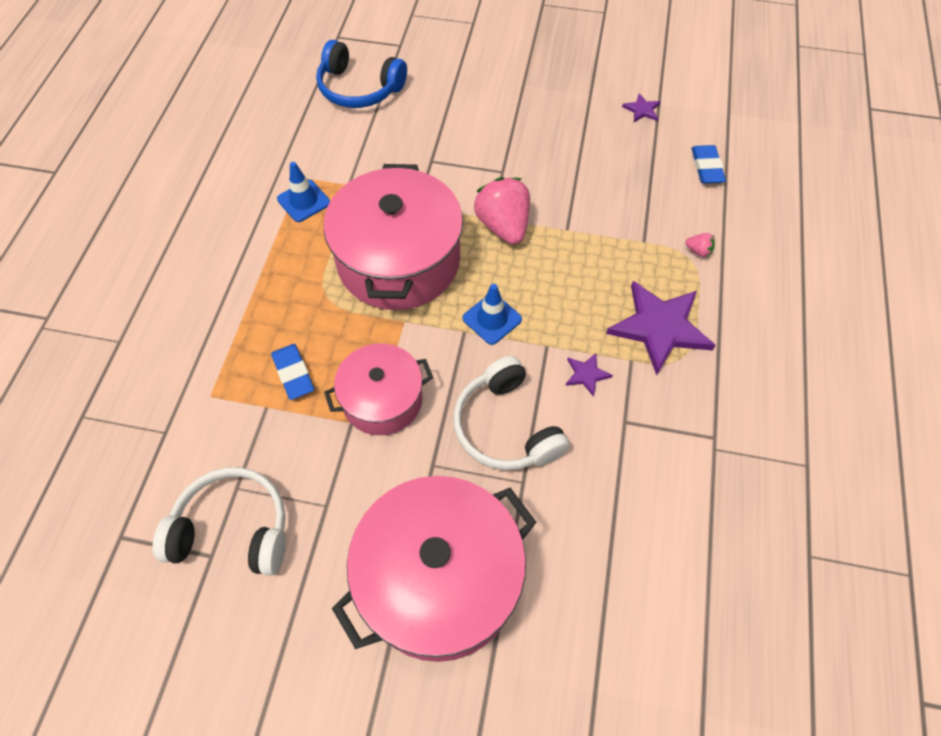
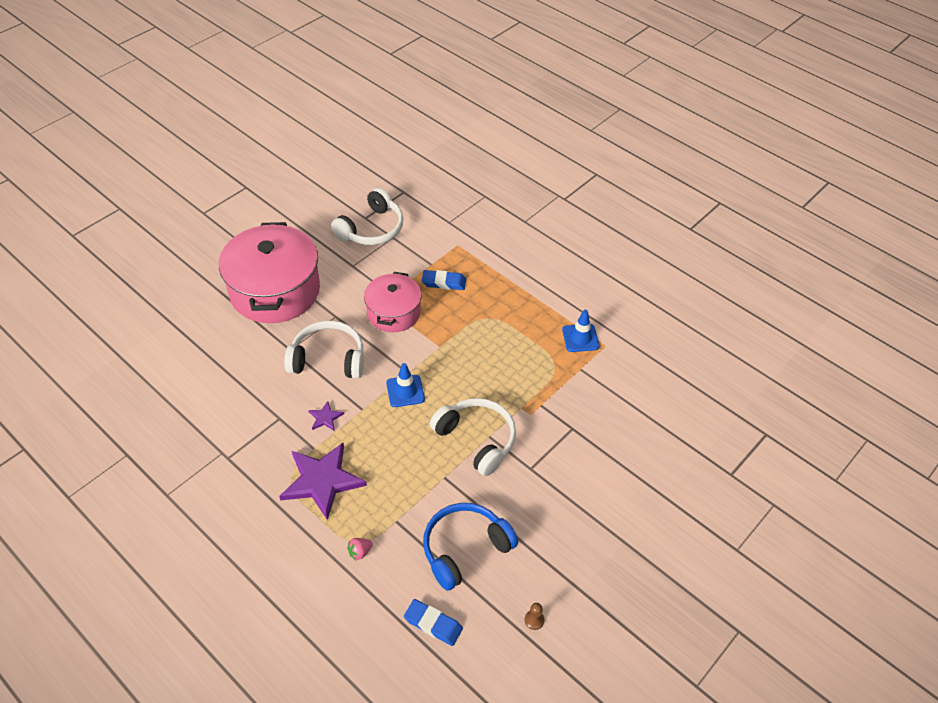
camera: 120 degrees right, 10 degrees down
blue headphones [316,40,407,108] -> blue headphones moved to [423,503,518,591]
pink pot [323,164,463,310] -> none
pink strawberry [474,177,530,245] -> white headphones [430,398,516,476]
purple star [622,93,661,122] -> brown pawn [525,603,544,630]

